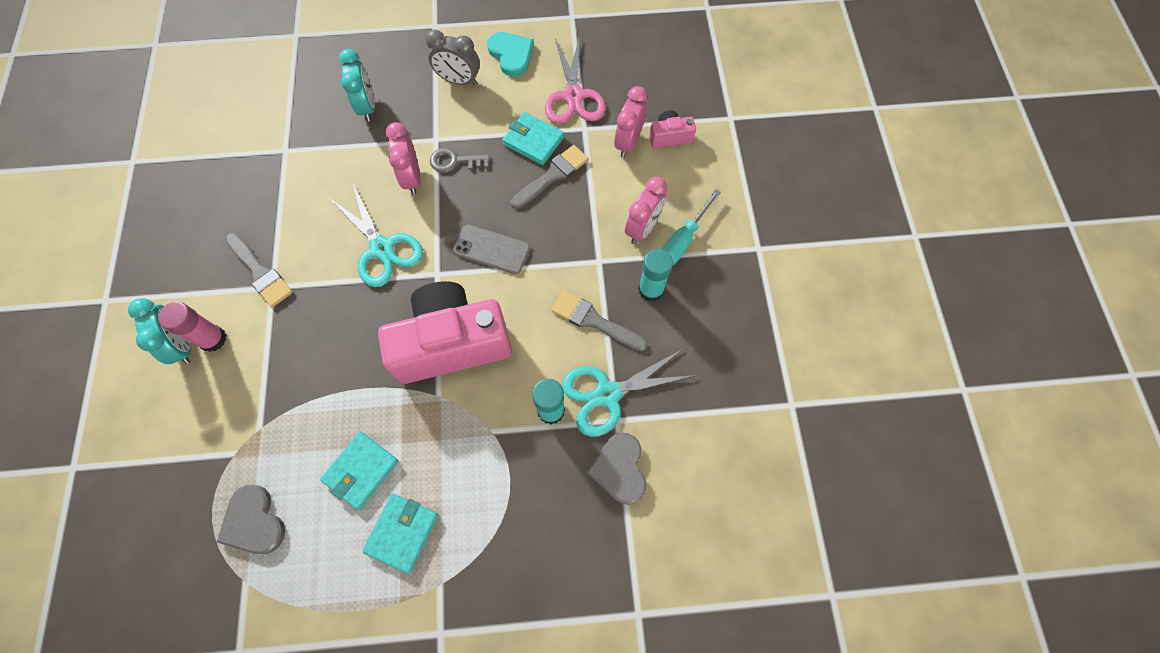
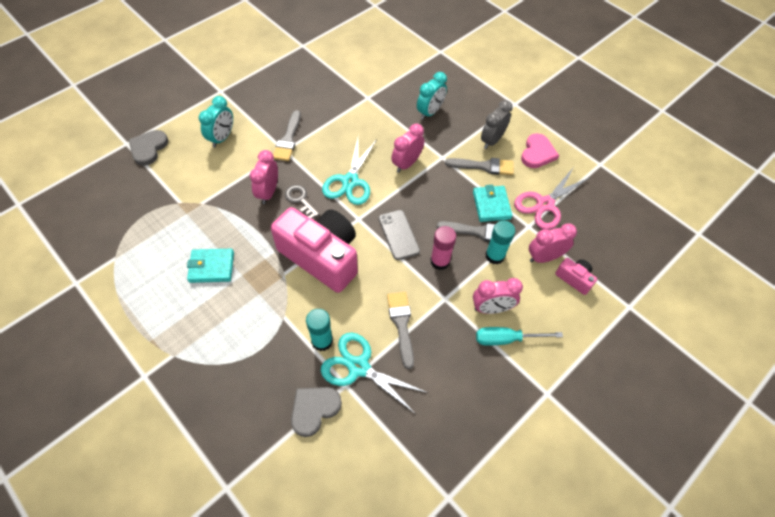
camera: 50 degrees right, 10 degrees down
pink glue stick [158,302,226,352] -> pink glue stick moved to [430,226,456,270]
grey heart [217,485,285,554] -> grey heart moved to [129,130,168,166]
turquoise wallet [362,494,438,574] -> none
grey clock [426,30,480,85] -> grey clock turned 60 degrees clockwise [481,100,513,149]
grey key [430,148,490,172] -> grey key moved to [285,185,319,219]
turquoise heart [487,32,534,77] -> pink heart [521,133,559,168]
turquoise glue stick [638,249,673,302] -> turquoise glue stick moved to [485,221,515,264]
none -> pink clock [250,150,278,204]
none -> grey brush [445,158,514,175]

